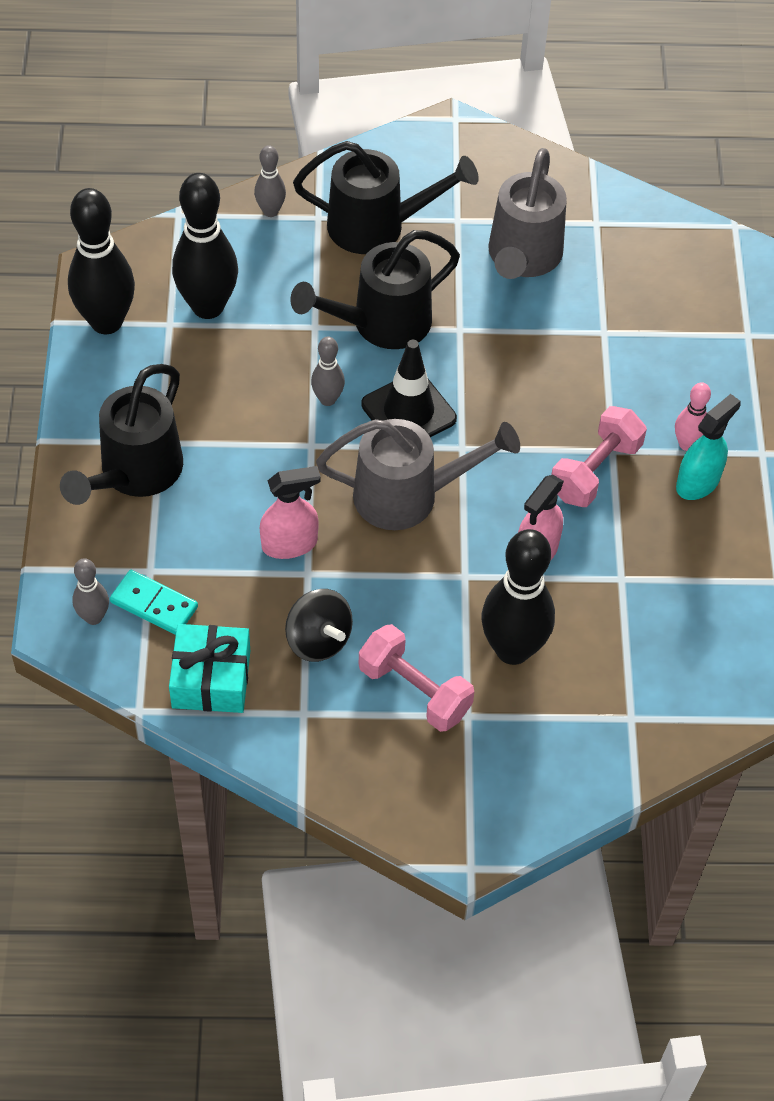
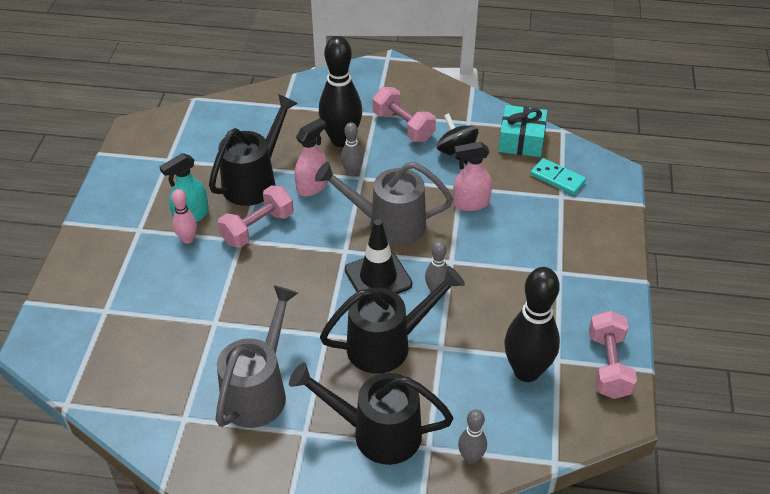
camera: 170 degrees left, 10 degrees down
black watering can [60,364,183,505] -> black watering can moved to [209,94,298,206]
black bowling pin [68,188,135,334] -> pink dumbbell [589,311,637,399]
grey bowling pin [72,558,109,625] -> grey bowling pin moved to [341,122,363,176]

